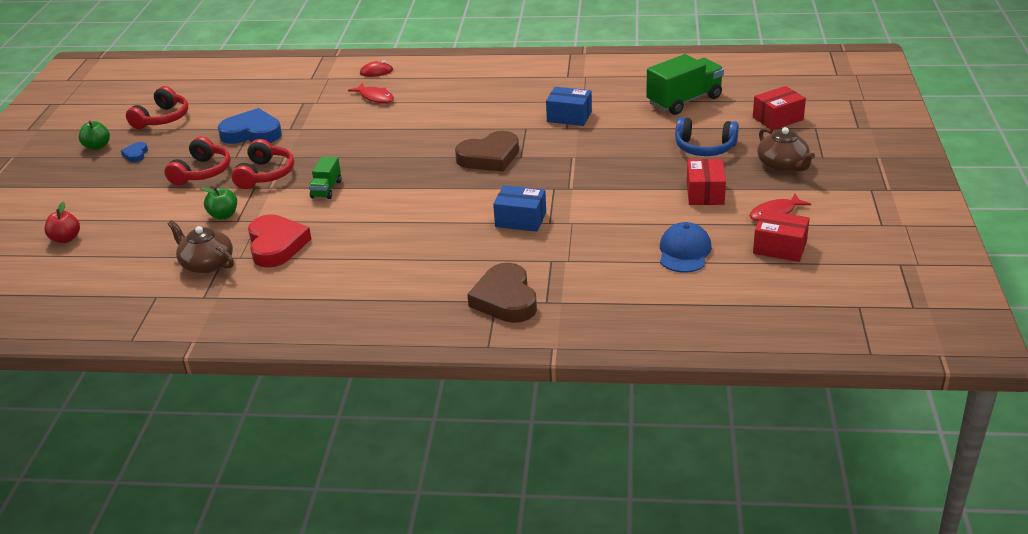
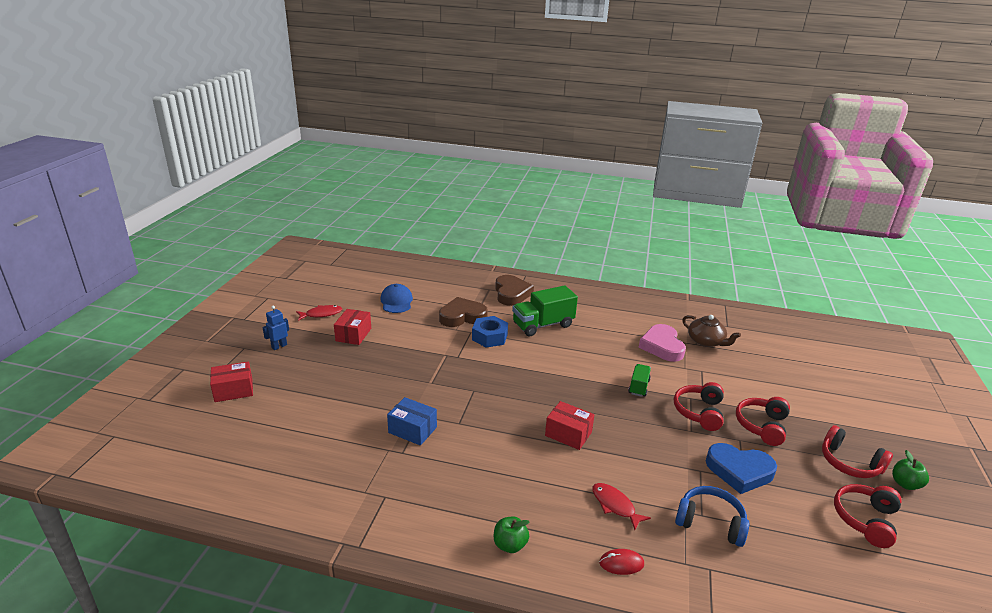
camera: 175 degrees left, 5 degrees down
red apple [44,201,80,243] -> none
blue heart [121,142,148,162] -> red headphones [822,425,893,478]
green apple [201,187,237,220] -> green apple moved to [494,516,529,553]
red heart [248,214,311,268] -> pink heart [639,324,686,362]
brown heart [455,131,519,172] -> brown heart moved to [439,297,488,327]
blue box [493,185,546,232] -> blue nut [472,316,508,348]
green truck [646,54,724,115] -> green truck moved to [512,285,578,336]
blue cap [660,222,712,273] -> blue cap turned 150 degrees clockwise [380,284,413,313]
blue headphones [675,117,739,156] -> blue headphones moved to [675,486,749,547]
red box [753,210,810,262] -> red box moved to [545,401,595,450]
brown teapot [757,127,815,172] -> blue robot [263,306,289,350]

